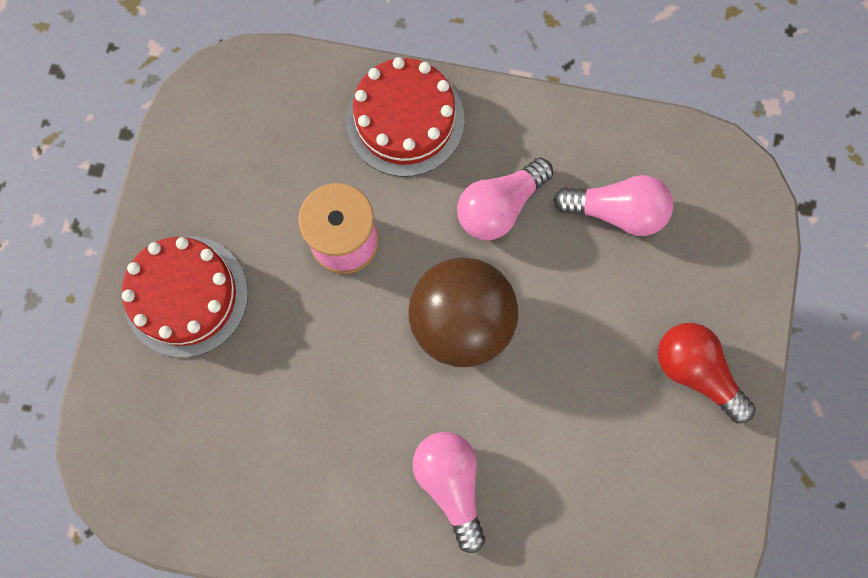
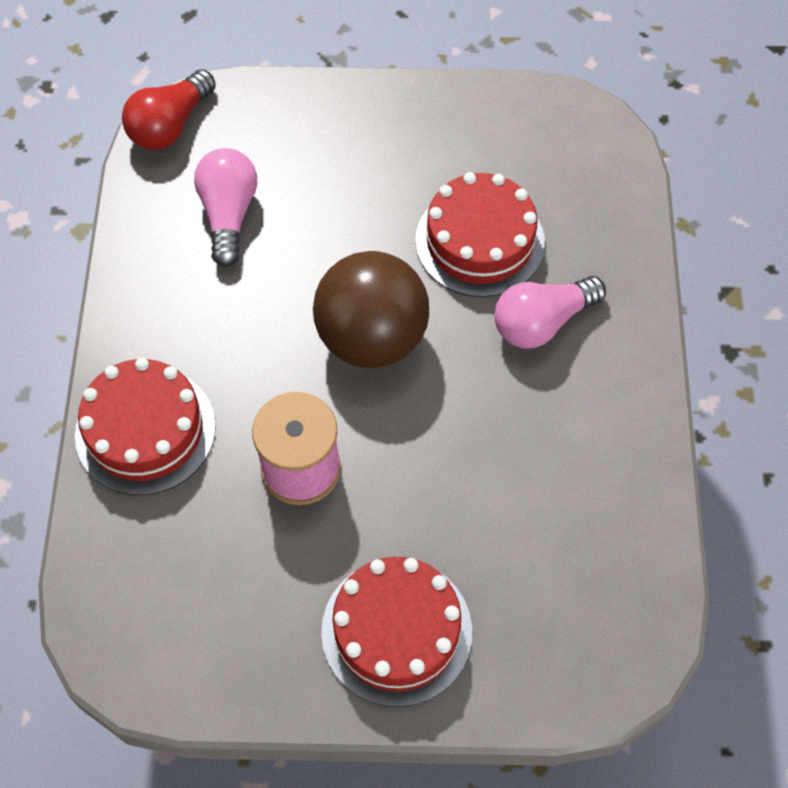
camera: 100 degrees left, 15 degrees down
pink light bulb [457,158,553,240] -> none
red light bulb [658,323,756,424] -> red light bulb moved to [122,69,216,150]
none -> red cake [415,172,545,297]

